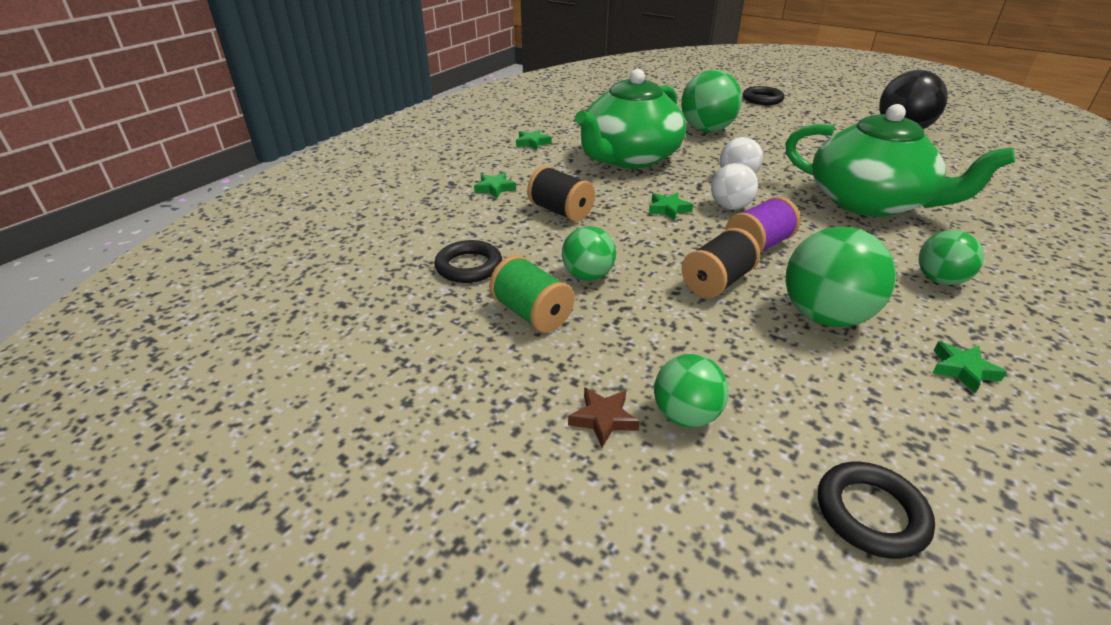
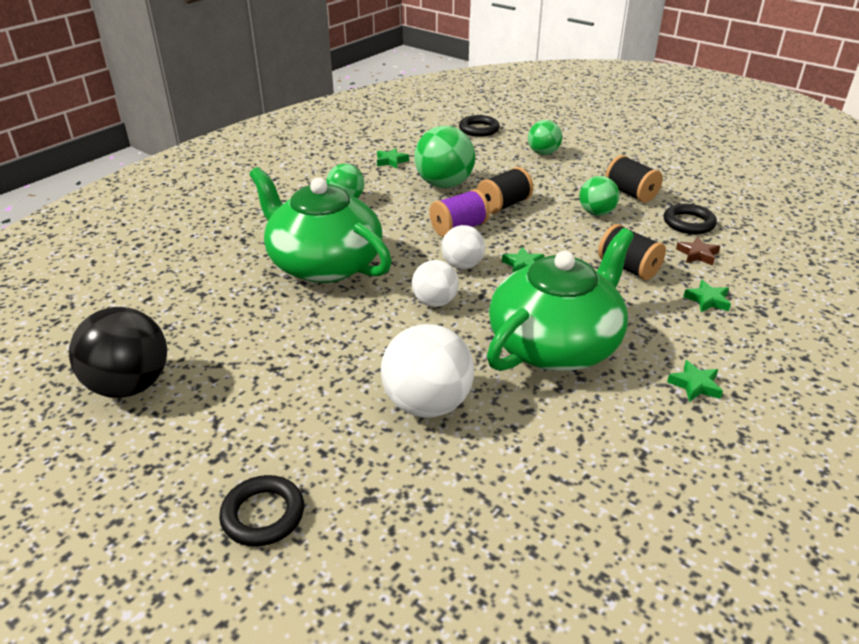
camera: 175 degrees left, 0 degrees up
green spool [489,255,574,333] -> black spool [605,155,663,203]
brown star [568,387,640,447] -> brown star moved to [676,237,720,265]
green ball [681,70,742,132] -> white ball [381,324,474,418]

